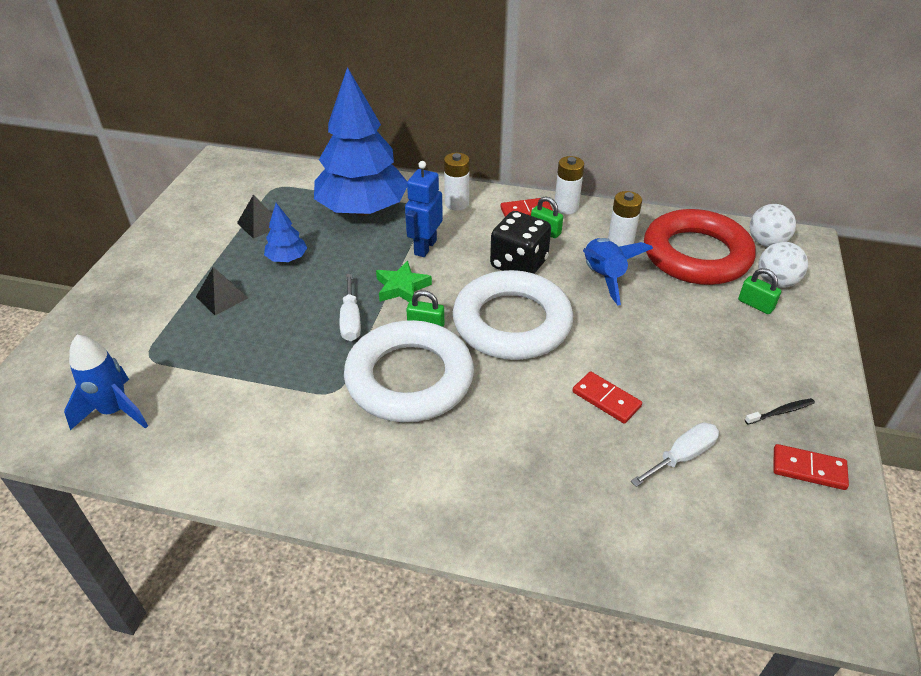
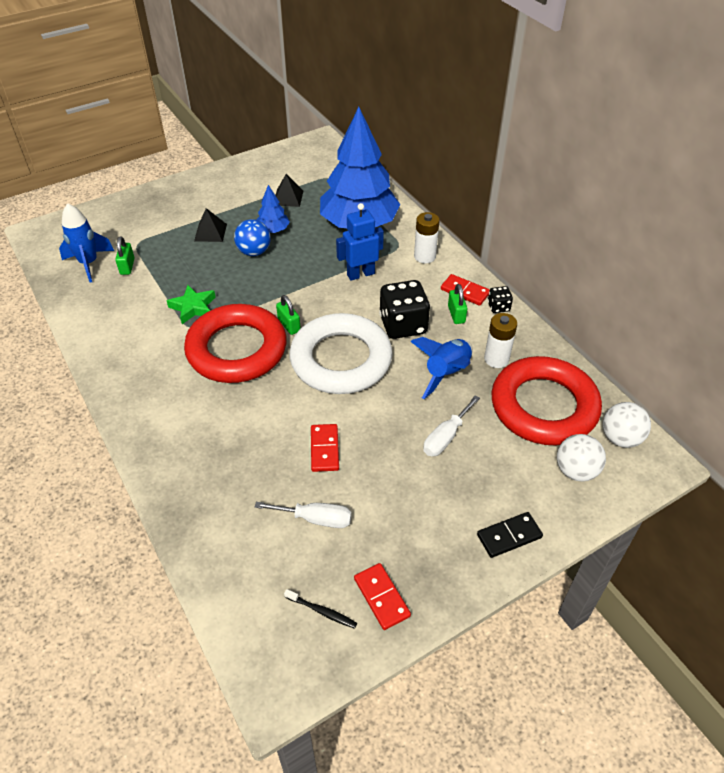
camera: 45 degrees right, 5 degrees up
white screwdriver [340,274,361,341] -> white screwdriver moved to [424,395,480,456]
white ring [344,320,474,422] -> red ring [184,304,287,383]
green star [376,261,432,302] -> green star moved to [167,285,216,324]
white battery [555,156,584,214] -> black dice [488,286,513,313]
green padlock [738,268,781,314] -> green padlock moved to [115,236,135,275]
black toothbrush [745,398,815,425] -> black toothbrush moved to [284,589,357,629]
none -> blue ball [234,219,271,256]
none -> black domino [477,512,543,558]

